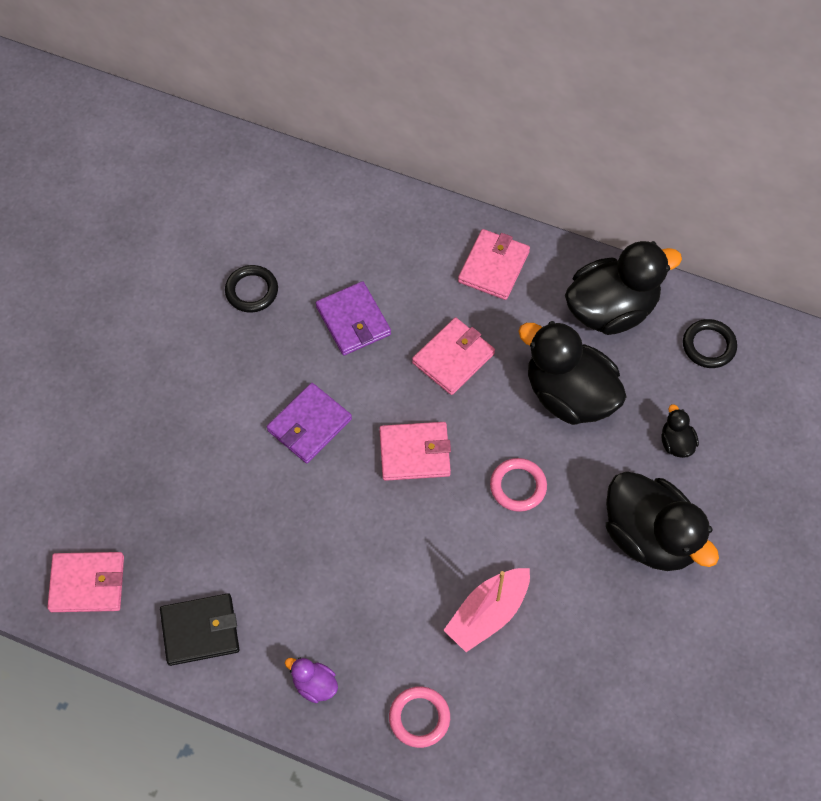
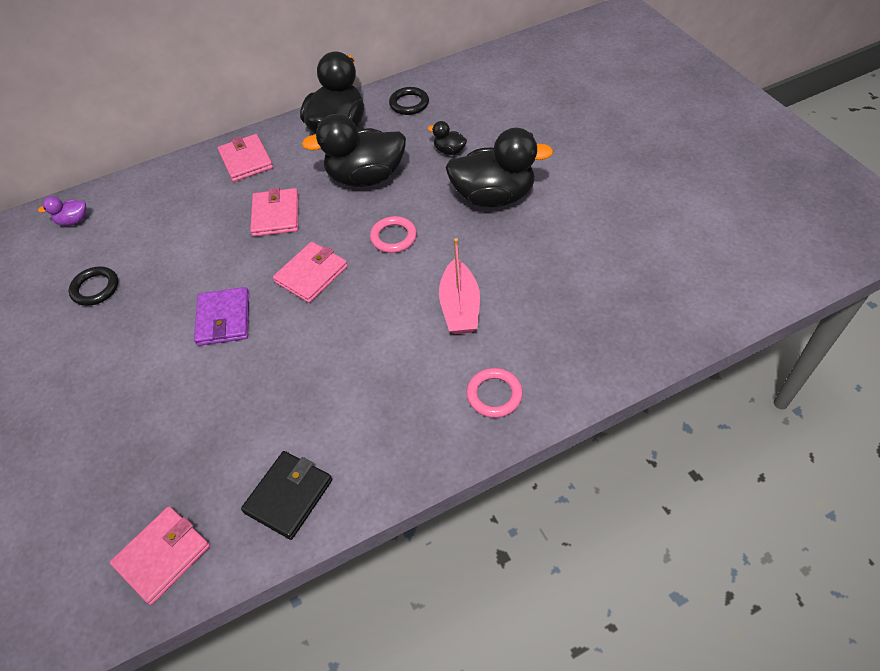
camera: 45 degrees left, 10 degrees down
purple duck [285,657,338,703] -> purple duck moved to [38,196,87,226]
purple wallet [316,281,391,356] -> none

